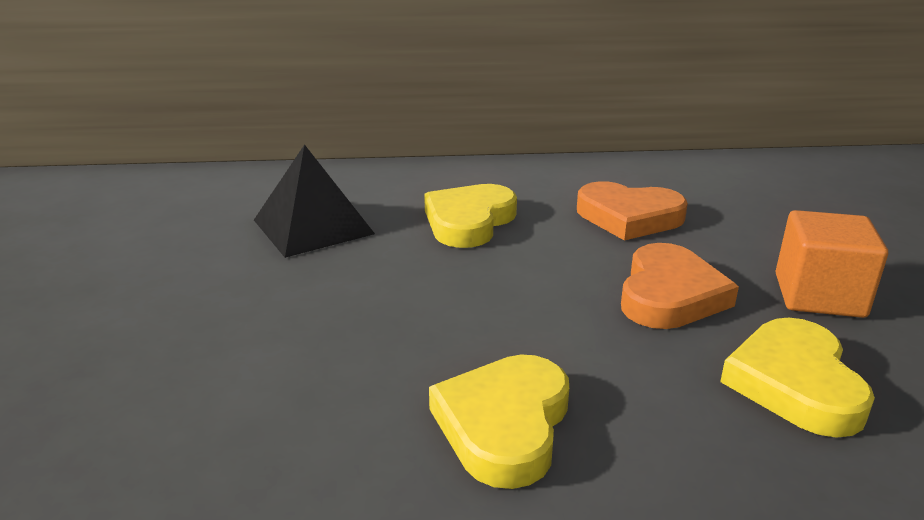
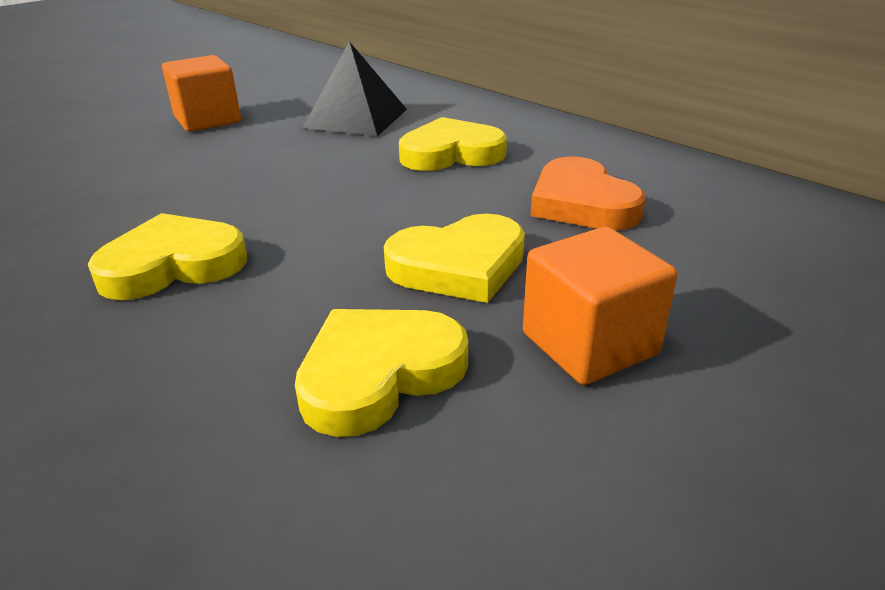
camera: 50 degrees right, 5 degrees up
orange heart [621,243,739,329] -> yellow heart [384,214,525,303]
none -> orange cube [162,55,241,132]

